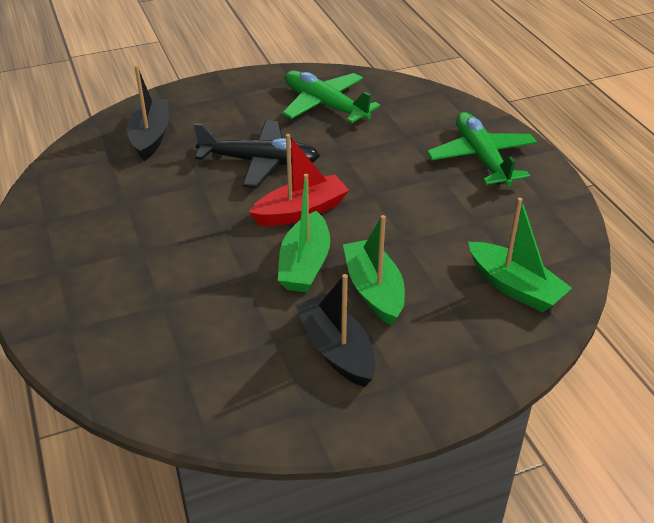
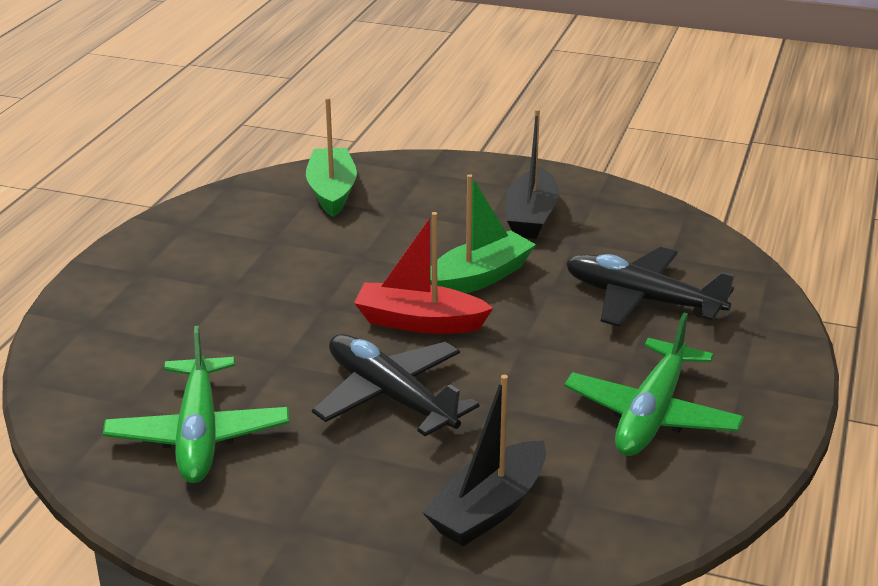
camera: 140 degrees left, 10 degrees down
green boat [343,215,405,326] -> none
green plane [427,112,537,186] -> green plane moved to [564,313,744,456]
none -> black plane [566,247,734,327]

